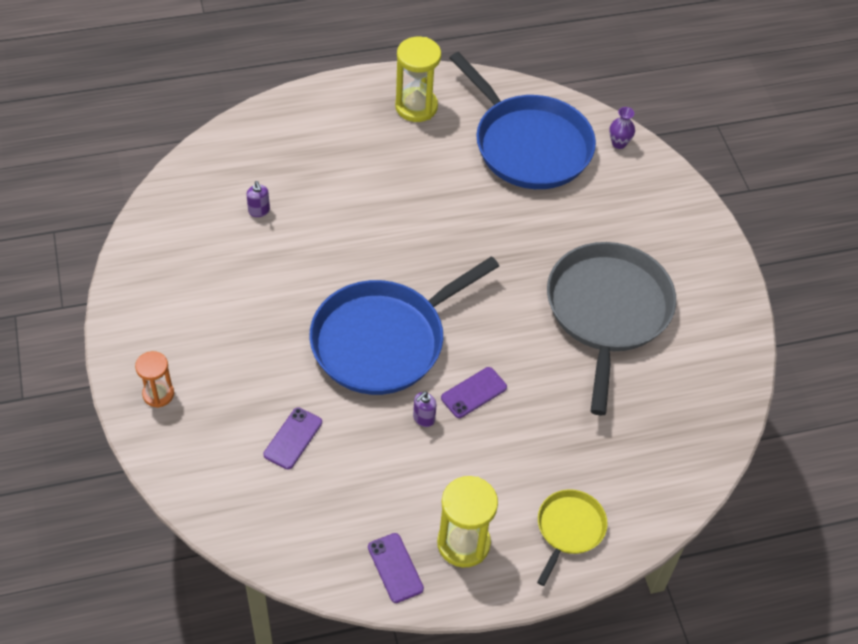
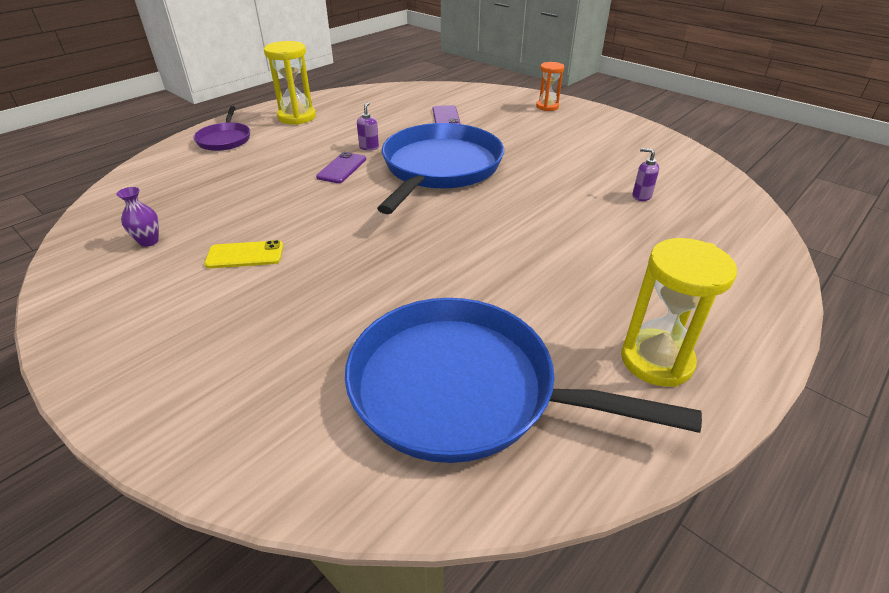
camera: 150 degrees right, 15 degrees down
purple phone [368,533,424,603] -> none
yellow pan [537,489,608,586] -> purple pan [193,106,250,151]
grey pan [547,242,676,415] -> yellow phone [204,240,283,268]
purple vase [609,107,635,149] -> purple vase moved to [116,187,159,247]

